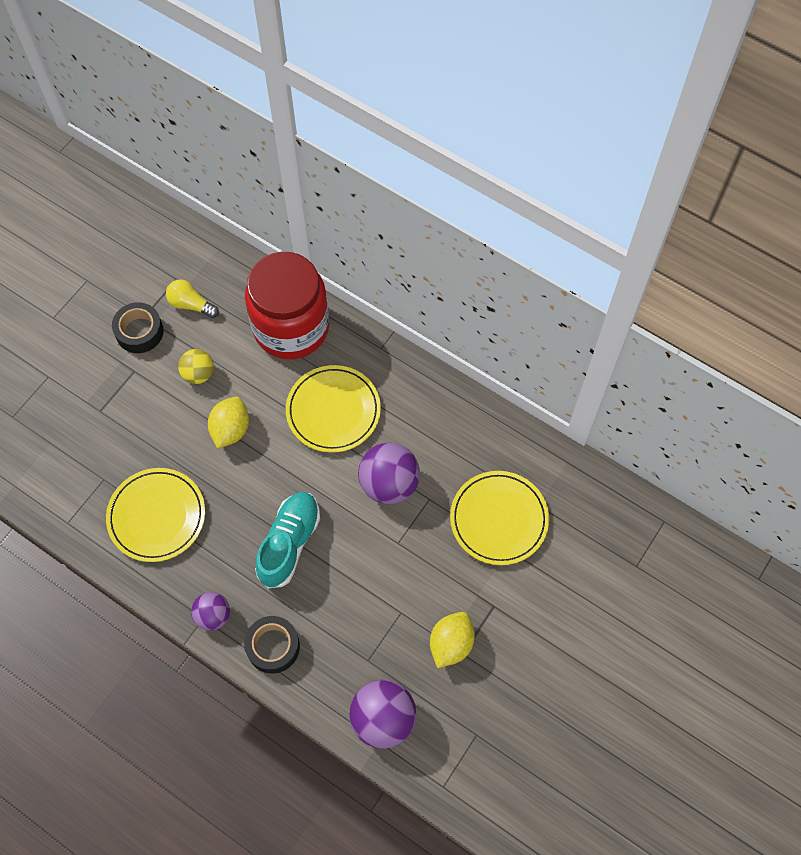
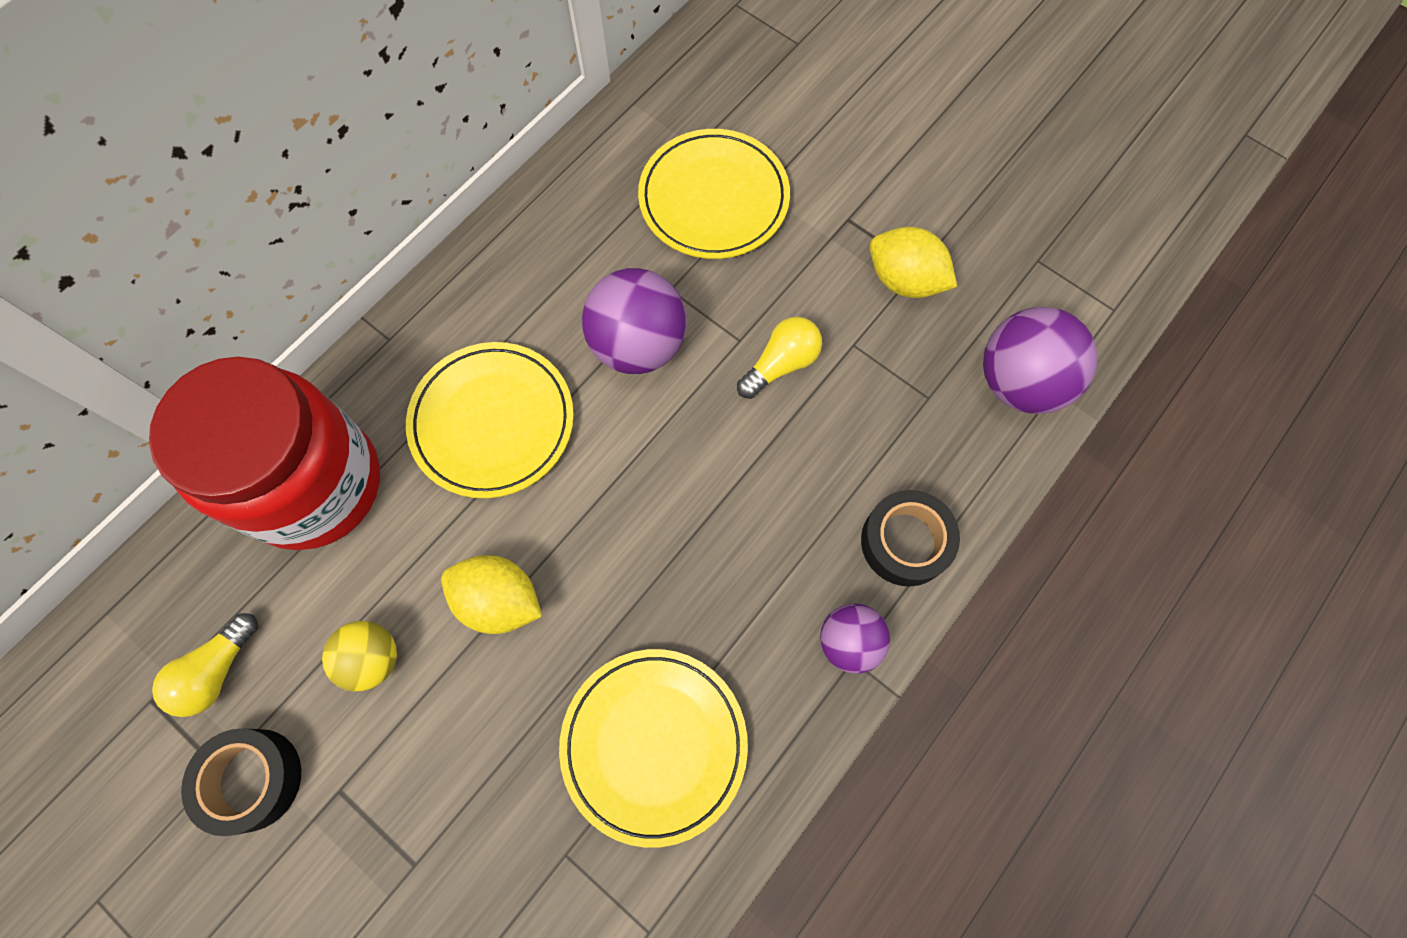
camera: 85 degrees left, 5 degrees up
turquoise shoe [255,492,320,589] -> none
none -> yellow light bulb [737,316,822,399]

